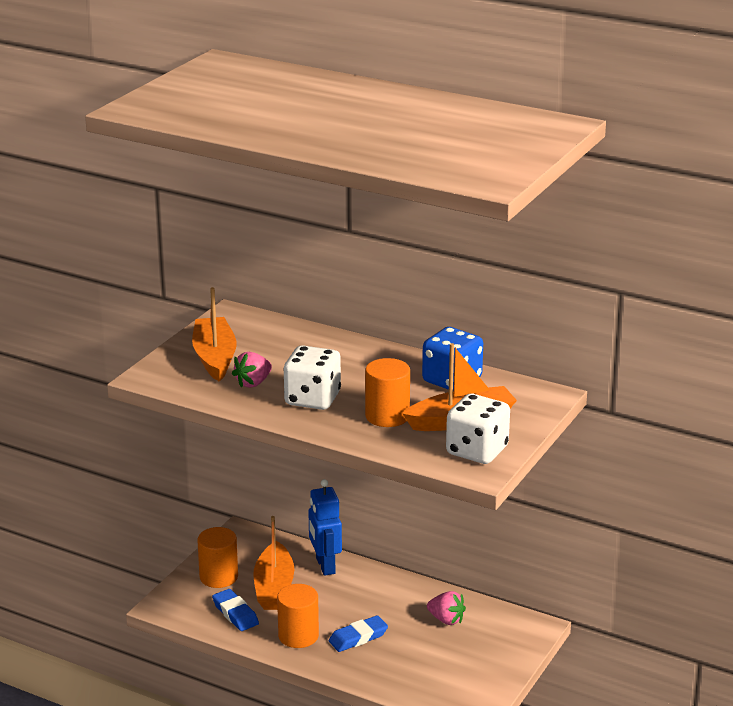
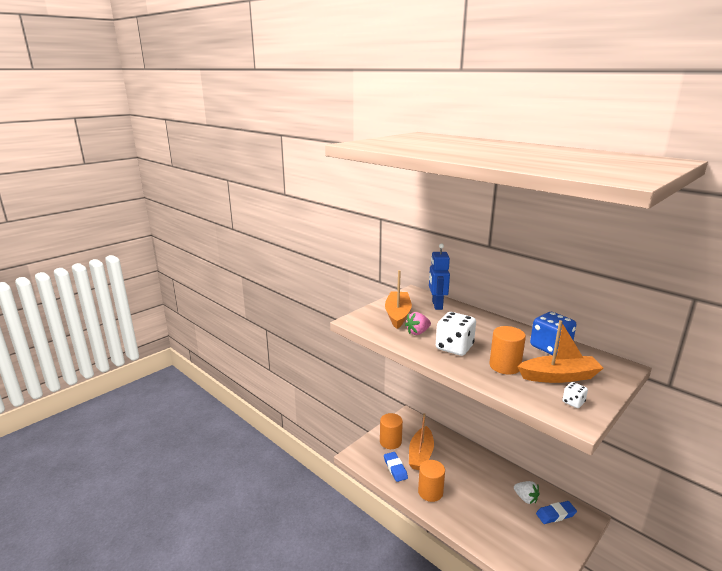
camera: 15 degrees right, 5 degrees down
blue robot [308,479,342,576] -> blue robot moved to [429,243,450,310]
blue eraser [328,615,388,652] -> blue eraser moved to [536,501,577,524]
pink strawberry [427,591,466,625] -> white strawberry [514,481,540,504]
white dice [446,394,510,464] -> white dice [562,382,588,408], size x0.47

